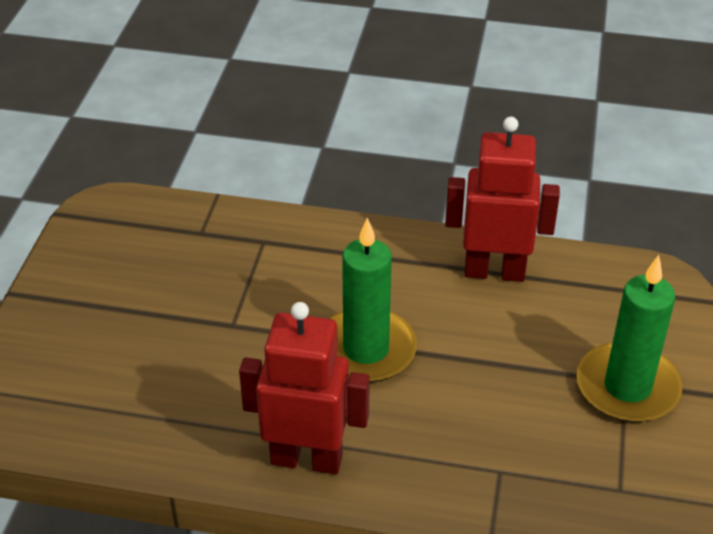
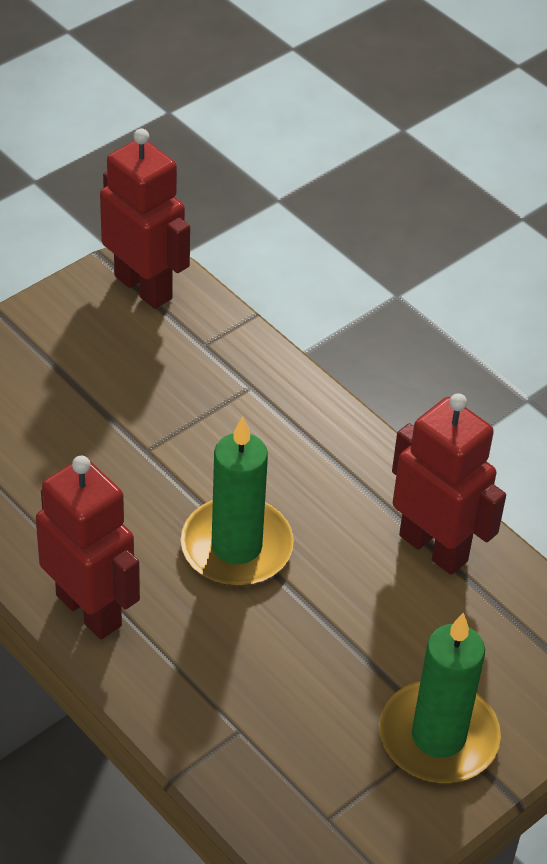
camera: 35 degrees right, 5 degrees up
none -> red robot [100,128,190,309]

